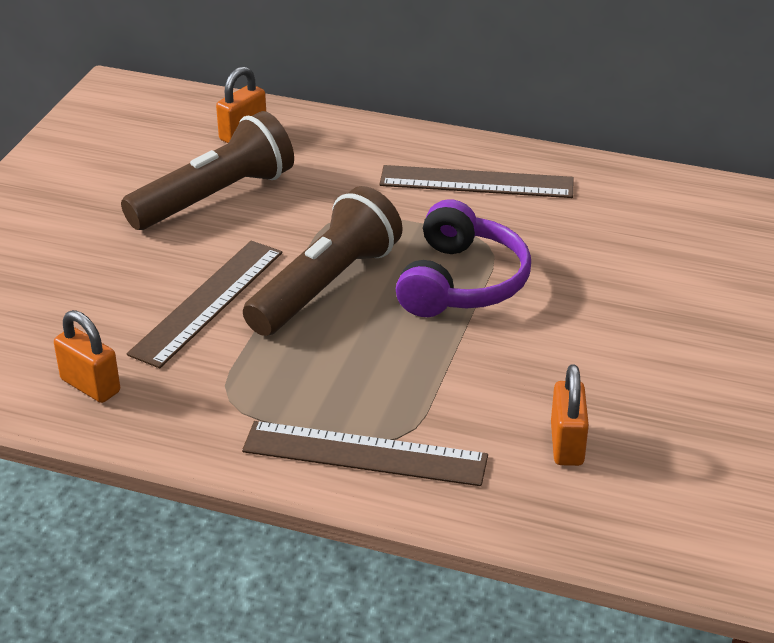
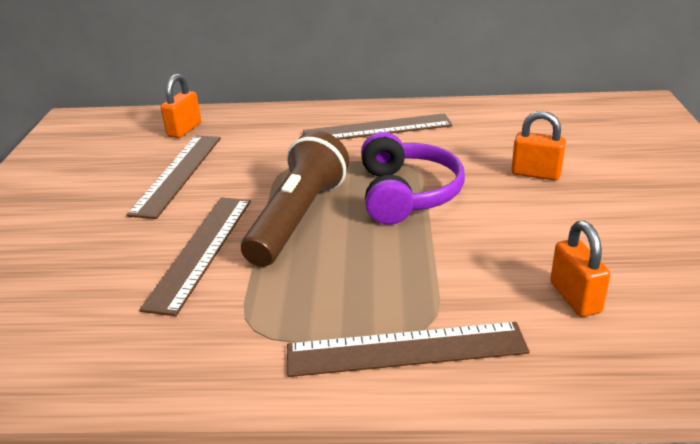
camera: 15 degrees left, 5 degrees down
orange padlock [54,310,120,403] -> orange padlock moved to [511,111,566,181]
brown flashlight [121,111,294,230] -> brown ruler [127,135,221,219]

